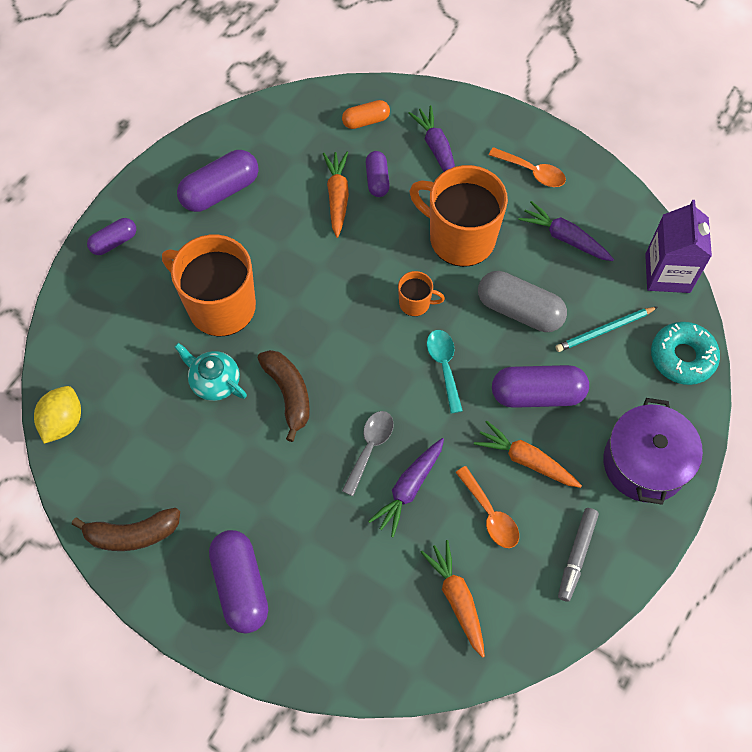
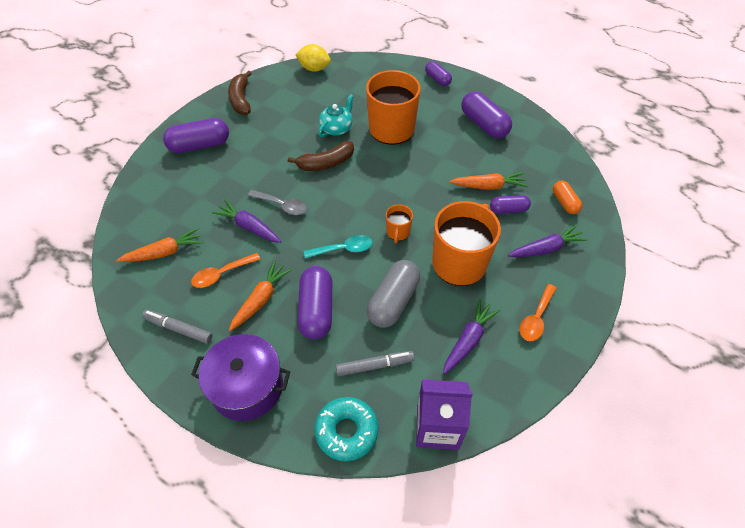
camera: 90 degrees right, 10 degrees down
turquoise pencil [555,307,657,352] -> grey marker [336,351,415,376]

